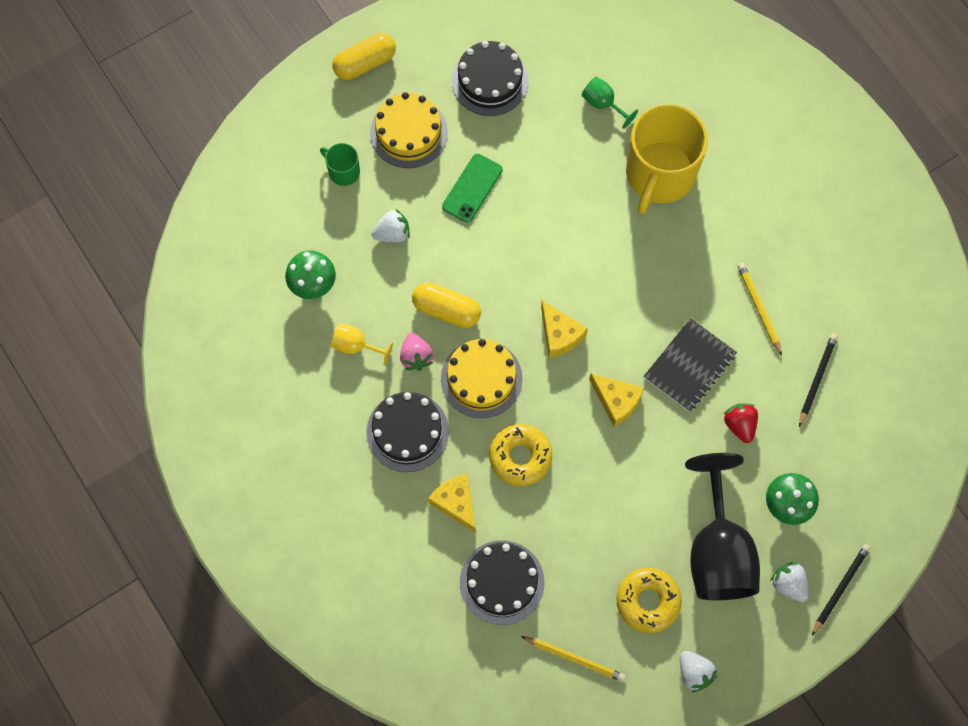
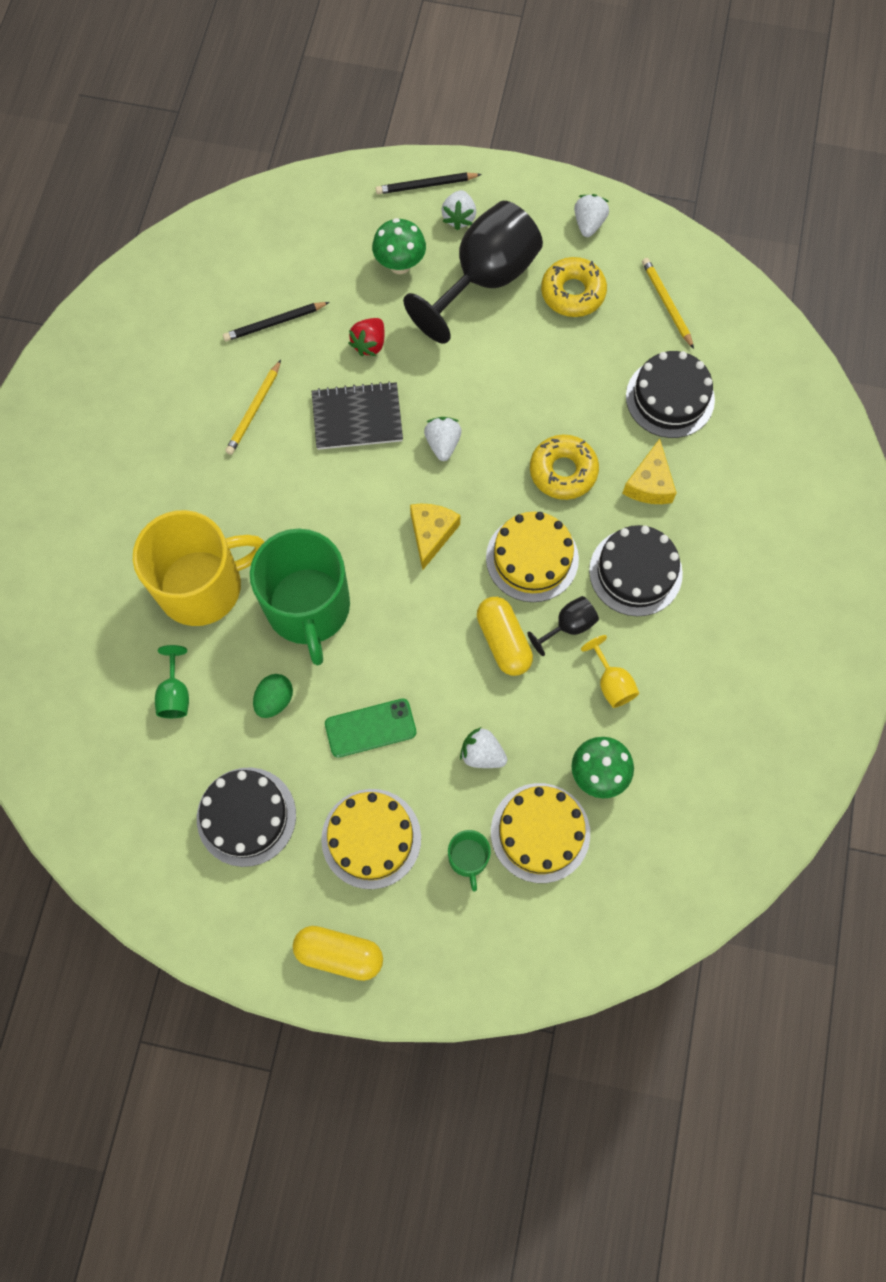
camera: 135 degrees left, 0 degrees up
pink strawberry [400,333,433,371] -> black goblet [527,596,599,656]
yellow cheese [589,373,644,427] -> white strawberry [424,417,462,461]
none -> green mug [250,529,350,666]
none -> green egg [253,674,293,718]
none -> yellow cake [491,783,590,883]

